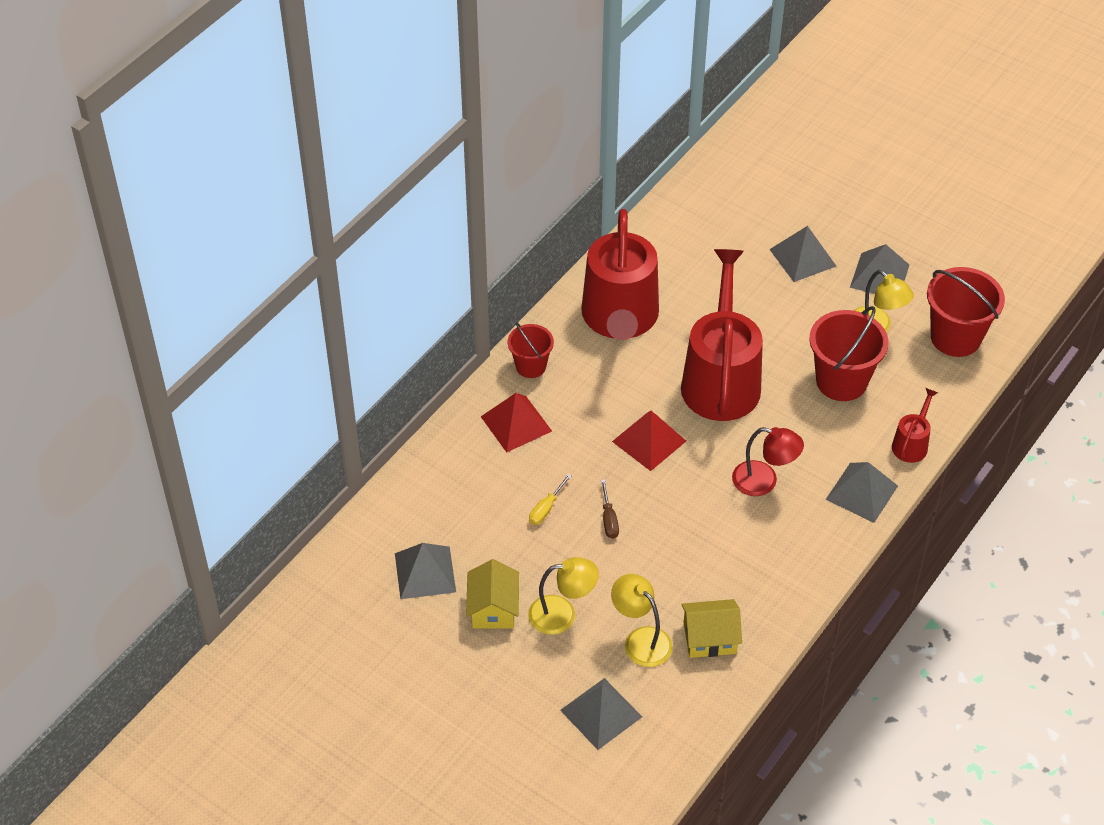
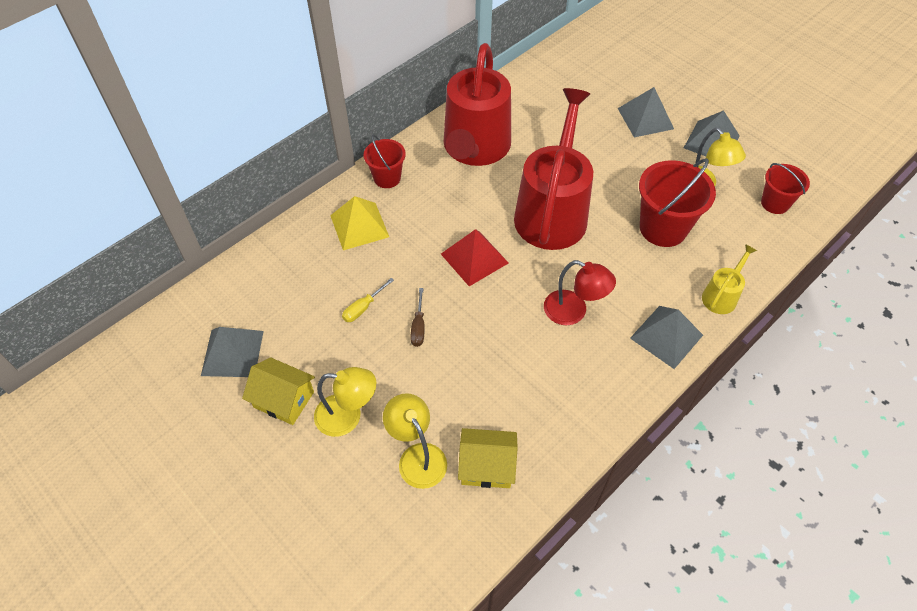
camera: 10 degrees right, 5 degrees up
yellow house [466,559,519,629] -> yellow house turned 75 degrees counterclockwise [242,357,315,425]
red pyramid [481,393,552,452] -> yellow pyramid [330,196,389,250]
grey pyramid [560,678,642,750] -> none
red watering can [892,388,938,463] -> yellow watering can [702,244,757,314]
red bucket [927,267,1005,357] -> red bucket [761,163,810,214], size x0.60

